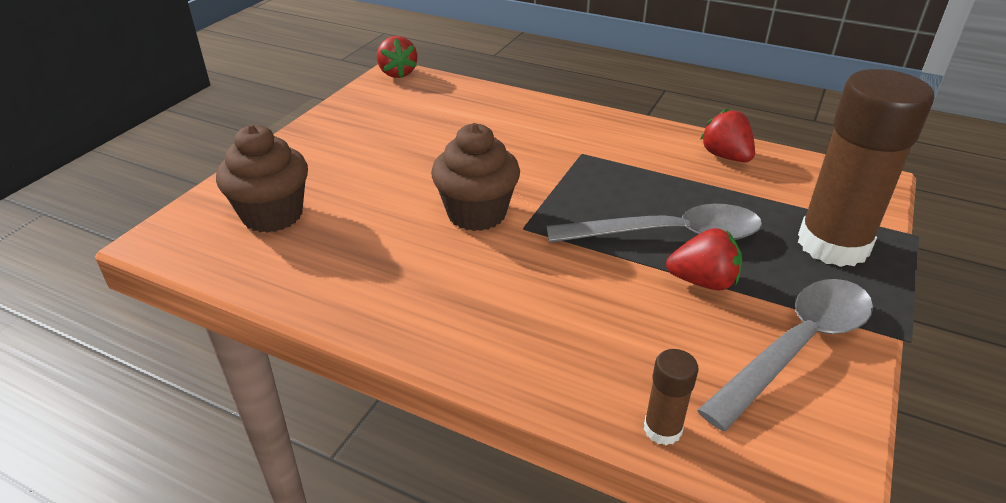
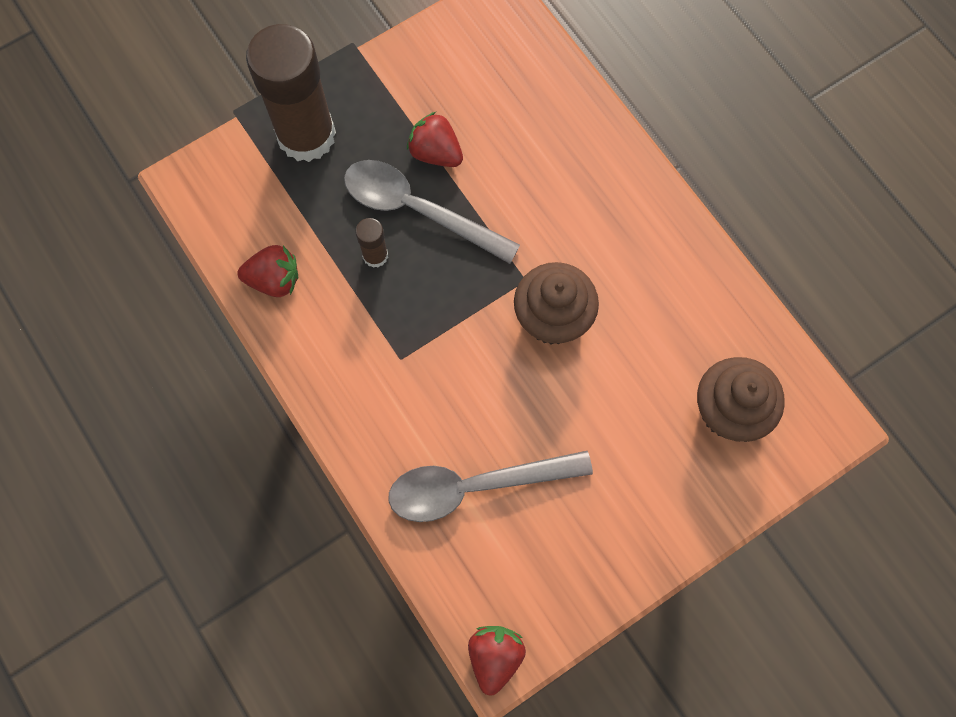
camera: 150 degrees left, 35 degrees up
brown glue stick [644,349,699,445] -> brown glue stick moved to [355,218,388,268]
grey spoon [697,279,873,431] -> grey spoon moved to [388,451,593,522]
red strawberry [700,108,755,162] -> red strawberry turned 90 degrees counterclockwise [237,245,298,297]

